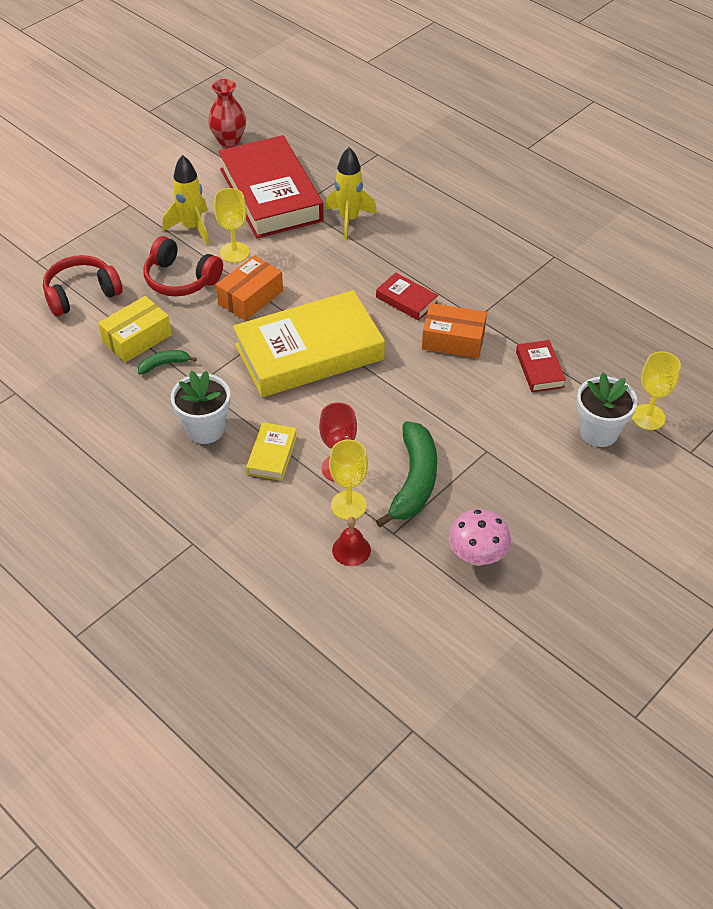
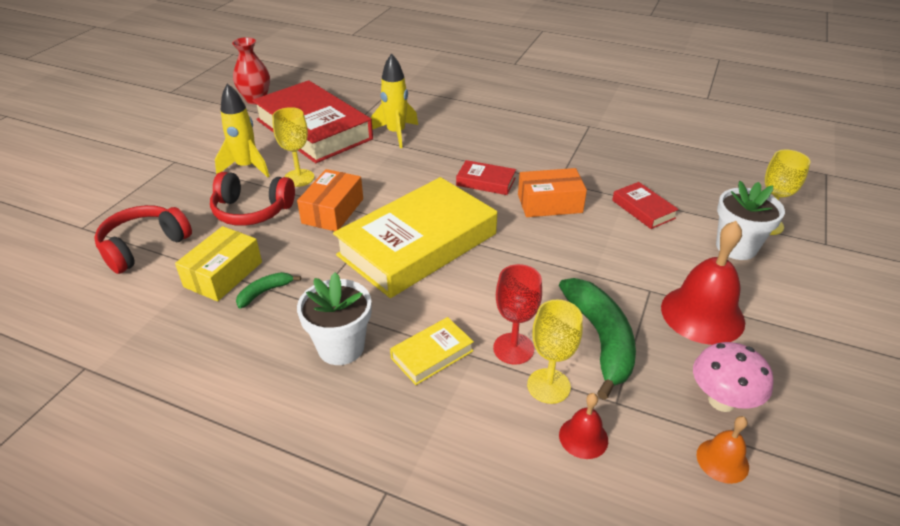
camera: 20 degrees left, 10 degrees down
yellow book [246,422,297,481] -> yellow book turned 60 degrees clockwise [390,317,474,385]
none -> red bell [661,221,745,345]
none -> orange bell [697,416,749,484]

